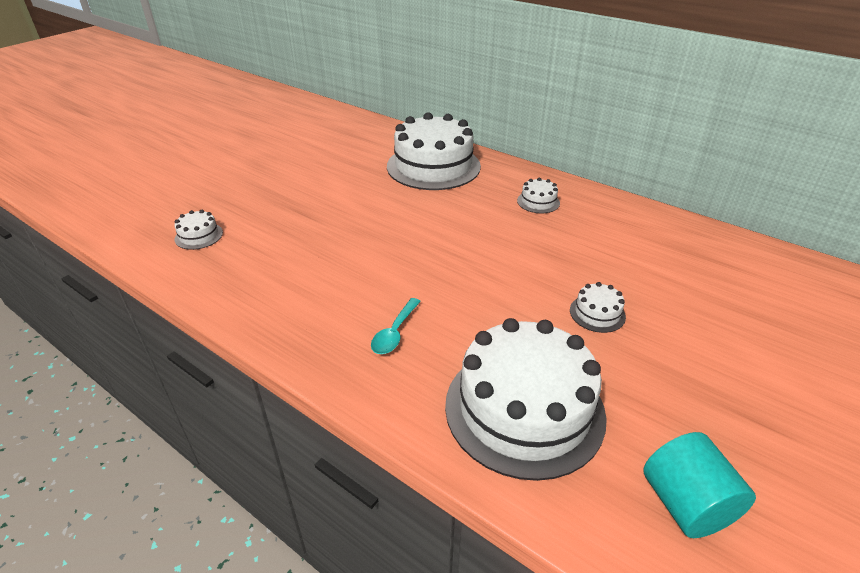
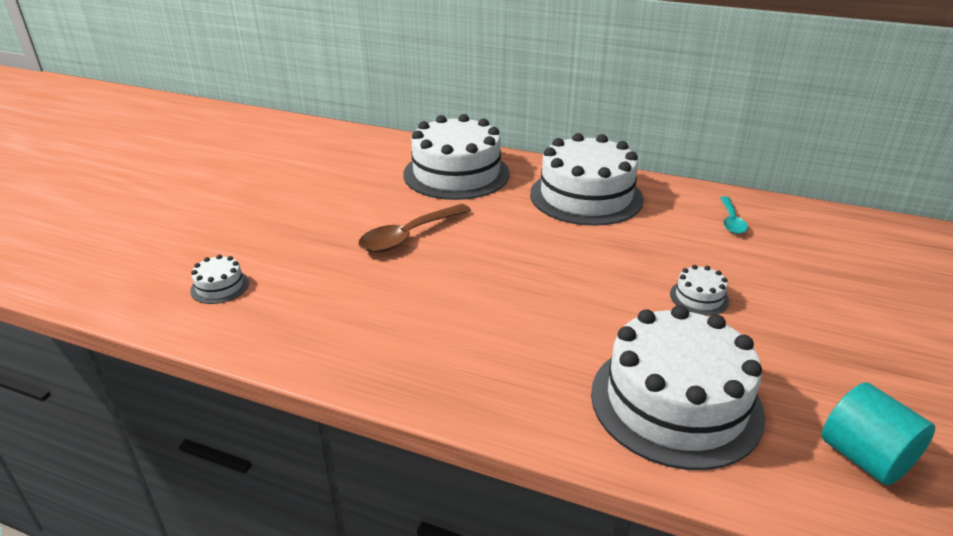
camera: 15 degrees left, 5 degrees down
turquoise spoon [371,298,421,354] -> turquoise spoon moved to [720,196,748,234]
white cake [517,178,560,213] -> white cake [530,133,644,226], size x2.44
none -> brown spoon [359,204,471,253]

